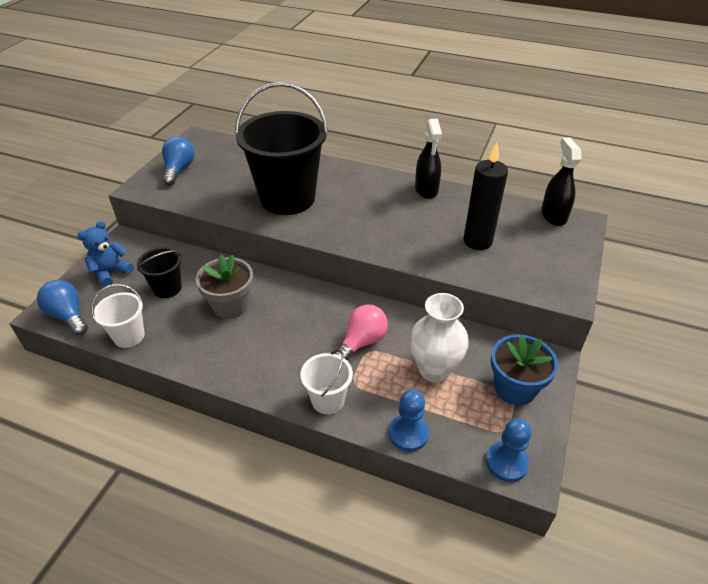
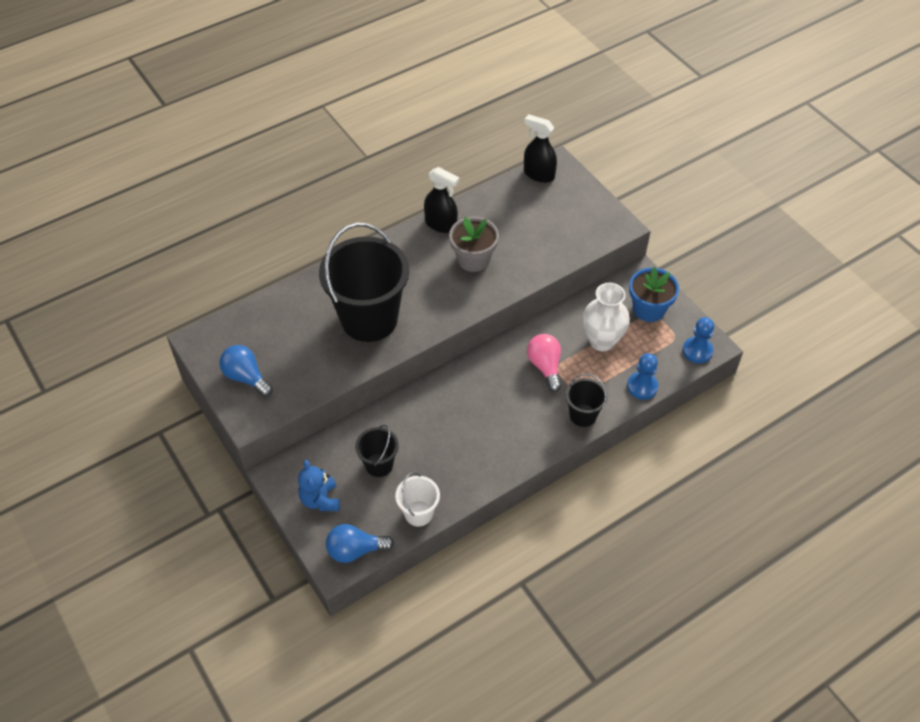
camera: 55 degrees left, 10 degrees up
grey flower pot [195,254,253,319] -> grey flower pot moved to [449,217,499,272]
white bucket [300,349,353,414] -> black bucket [566,373,608,427]
black candle [464,143,508,250] -> none

